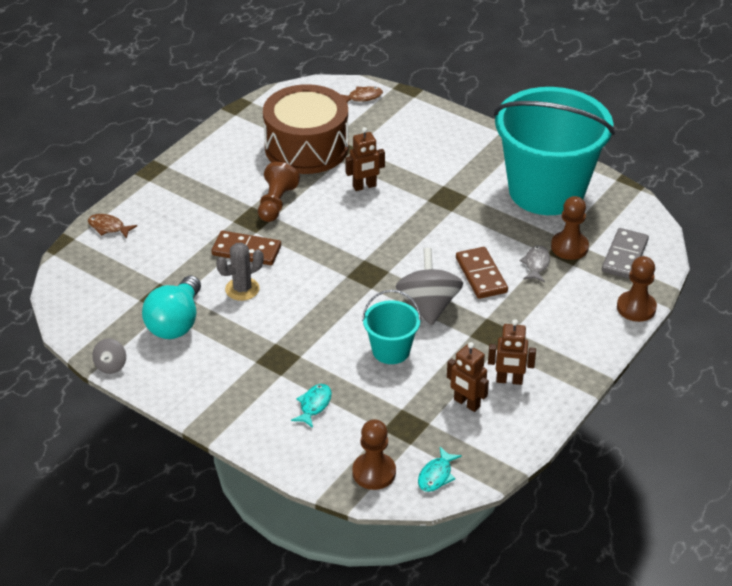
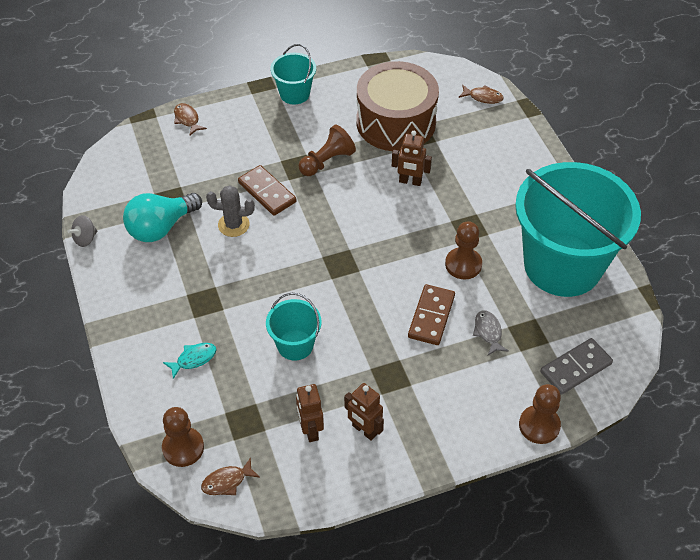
camera: 35 degrees right, 10 degrees up
grey spinning top [395,248,463,326] -> none
turquoise fish [418,447,462,492] -> brown fish [201,457,260,495]
grey fish [520,245,550,282] -> grey fish turned 60 degrees counterclockwise [473,310,509,355]
brown pawn [551,196,589,260] -> brown pawn moved to [445,221,482,279]
none -> turquoise bucket [270,44,316,105]

